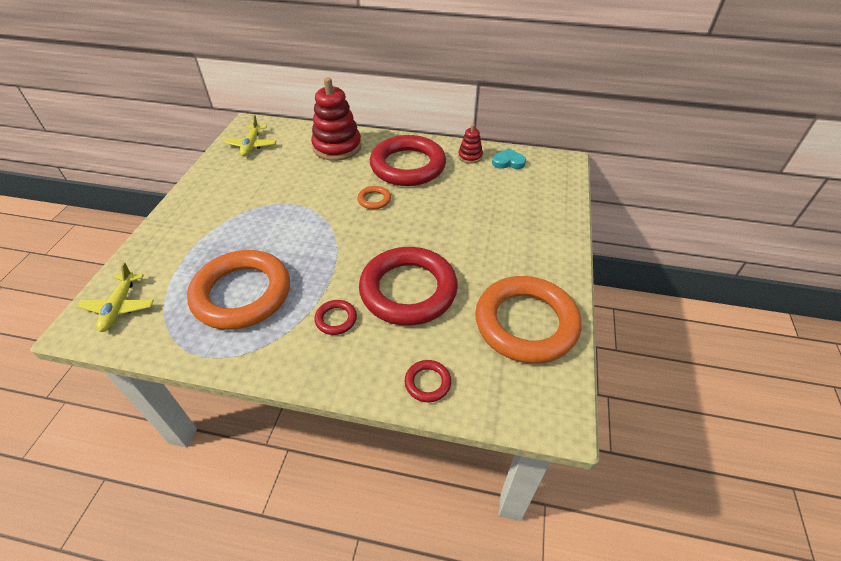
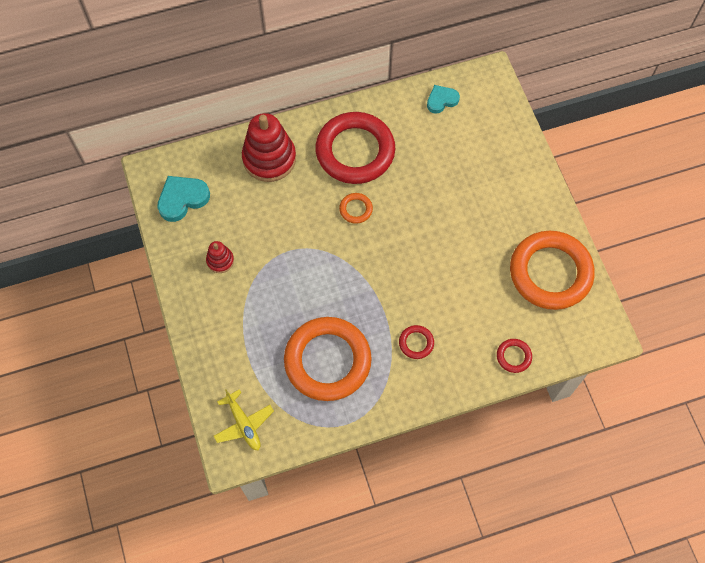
camera: 30 degrees left, 20 degrees up
yellow plane [223,115,277,157] -> turquoise heart [157,176,210,222]
red ring [359,247,458,325] -> none
red stacking toy [458,124,483,163] -> red stacking toy moved to [206,241,234,273]

